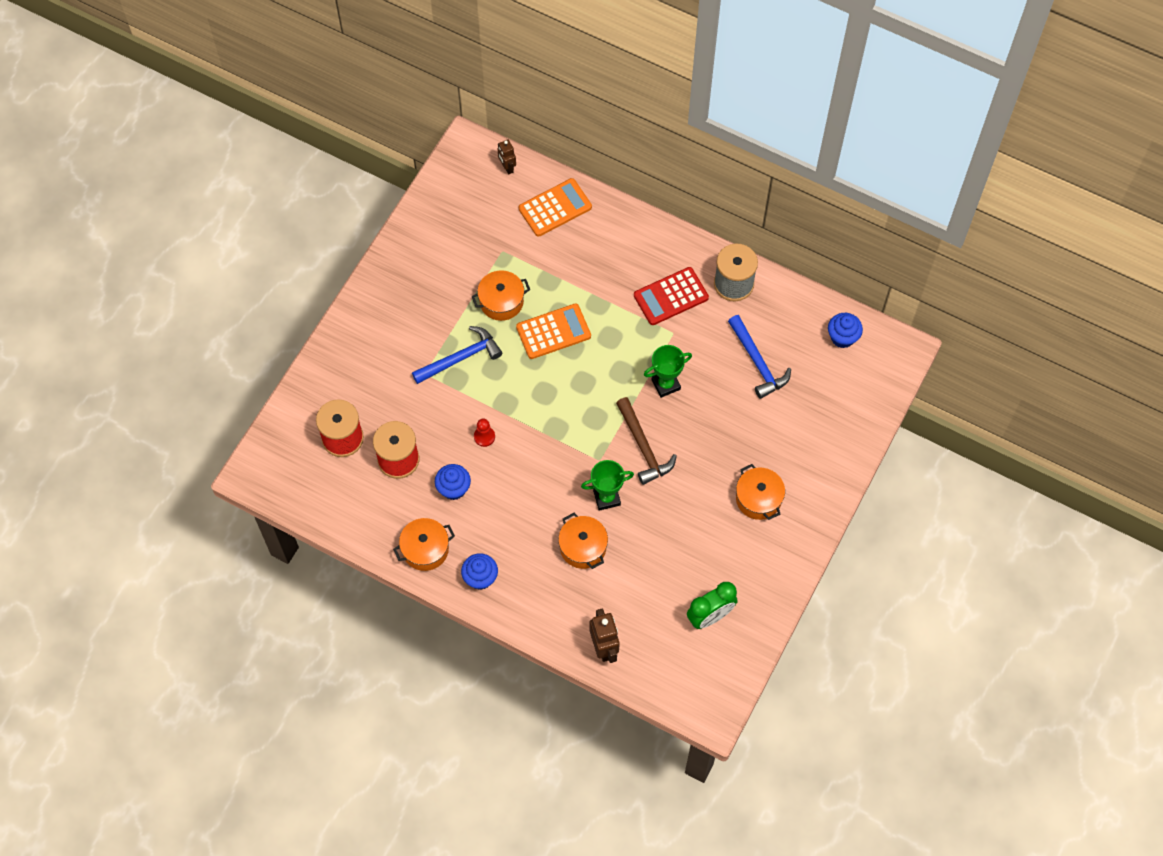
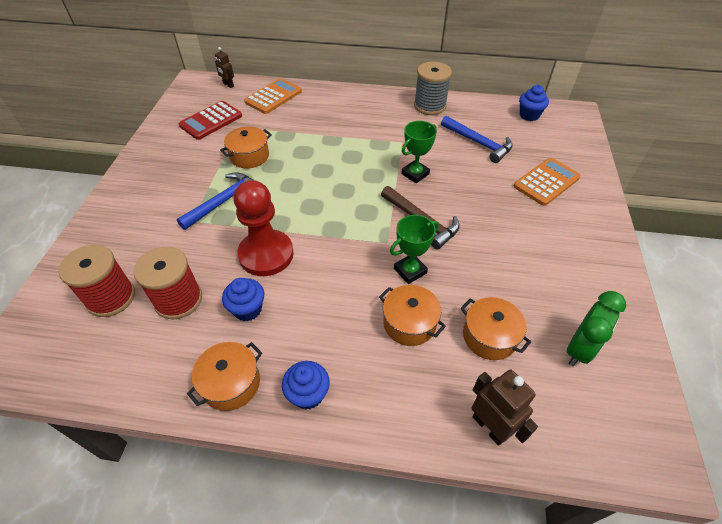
camera: 20 degrees left, 15 degrees down
red pawn [474,418,495,447] -> red pawn [234,180,294,276], size x2.44
orange calculator [516,303,591,359] -> orange calculator moved to [514,158,581,206]
red calculator [634,267,709,325] -> red calculator moved to [179,101,242,140]
orange pot [736,464,785,520] -> orange pot moved to [460,297,531,360]

